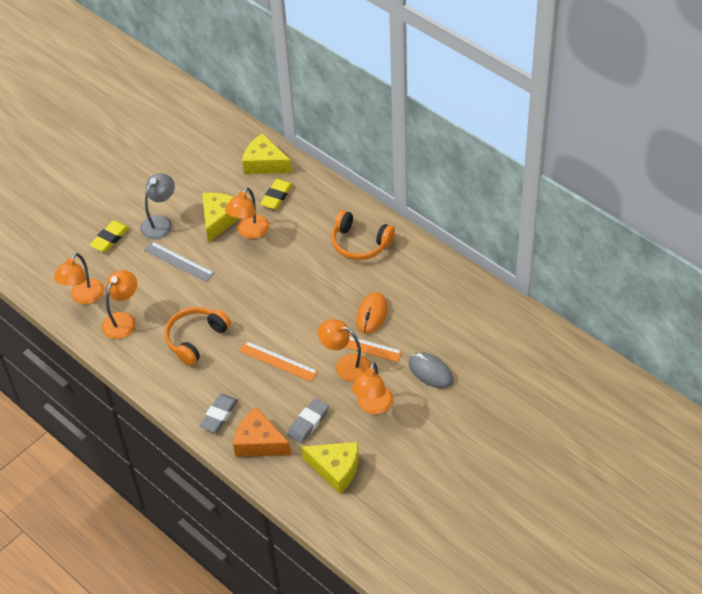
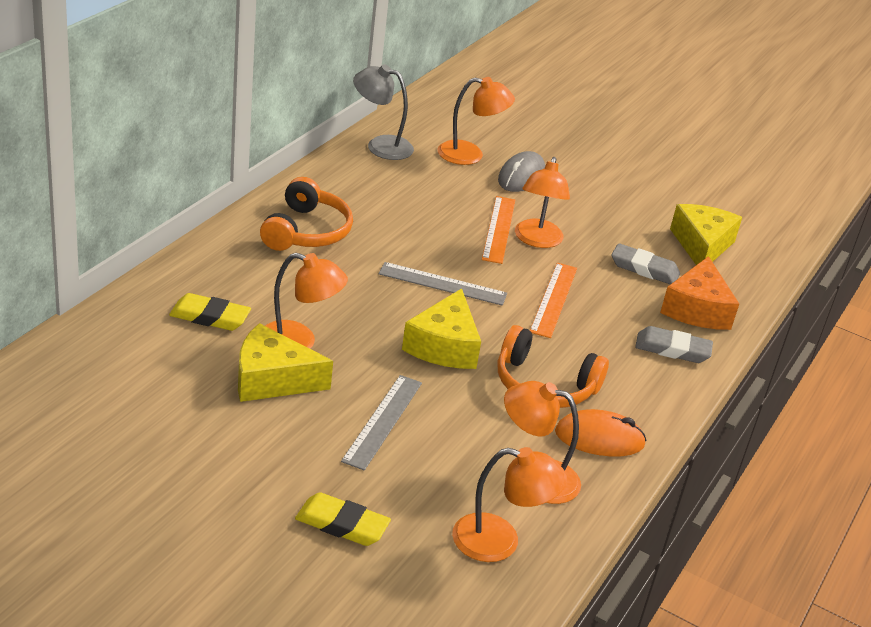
camera: 110 degrees left, 15 degrees down
grey lamp [140,174,175,239] -> grey lamp moved to [353,64,414,160]
yellow cheese [242,133,292,174] -> yellow cheese moved to [402,288,481,369]
orange lamp [352,362,393,414] -> orange lamp moved to [438,77,515,165]
orange mouse [356,292,388,334] -> orange mouse moved to [555,409,647,457]
none -> grey ruler [379,262,507,306]

